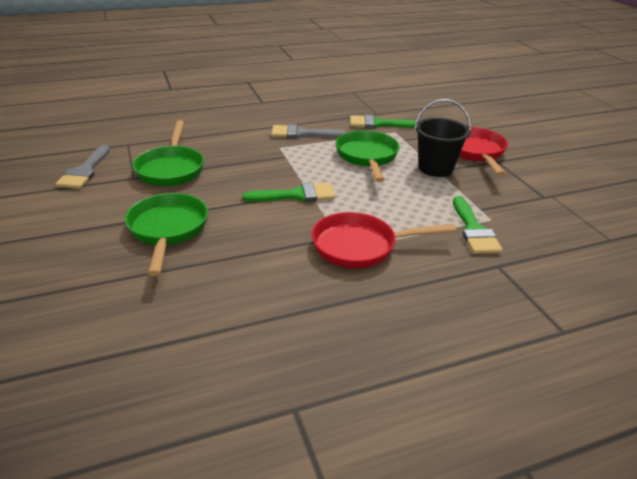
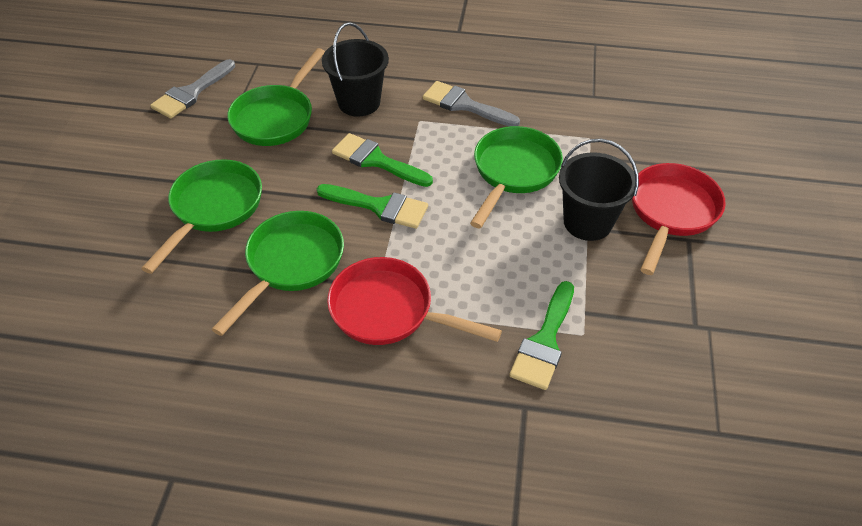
camera: 30 degrees right, 15 degrees up
green brush [350,115,419,128] -> green brush moved to [332,133,433,187]
none -> green pan [211,211,344,336]
none -> black bucket [322,22,389,117]

